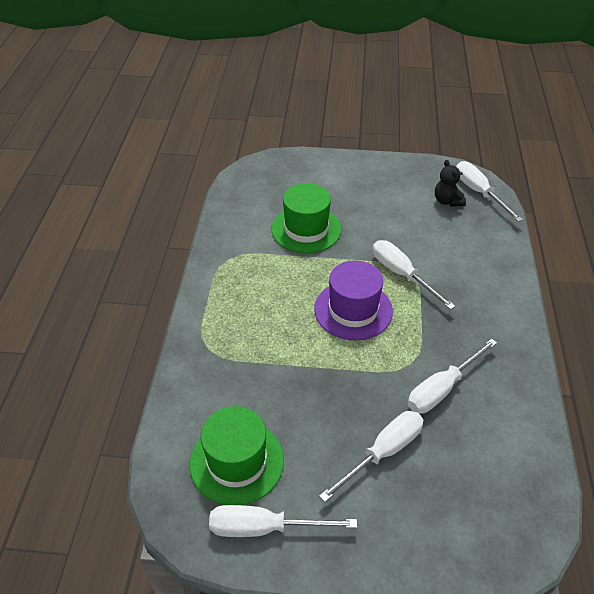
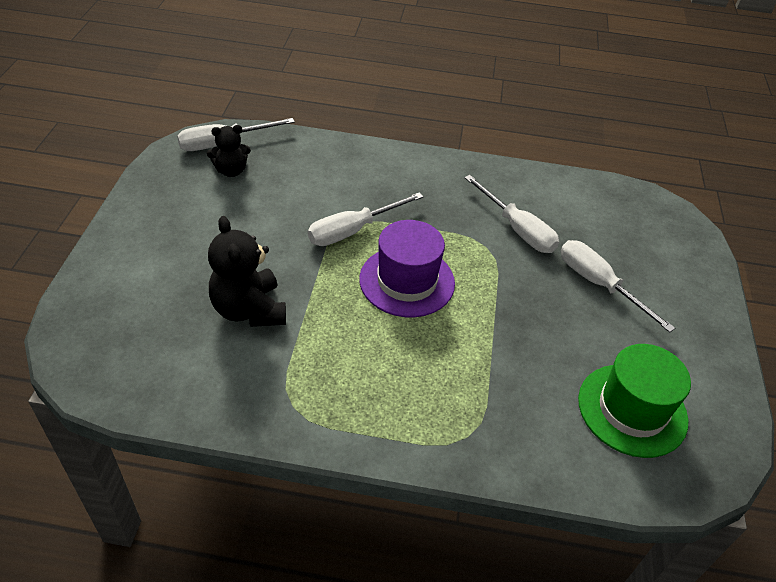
camera: 90 degrees left, 0 degrees up
white screwdriver [209,505,357,537] -> none
green hat [271,183,341,253] -> black teddy bear [208,216,286,327]

